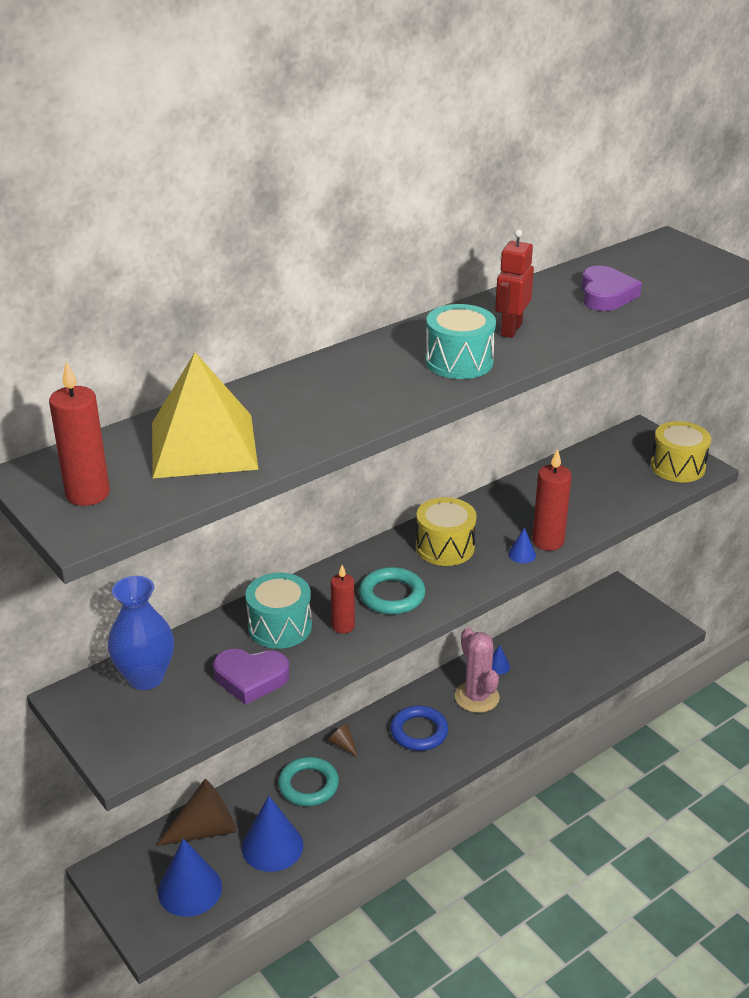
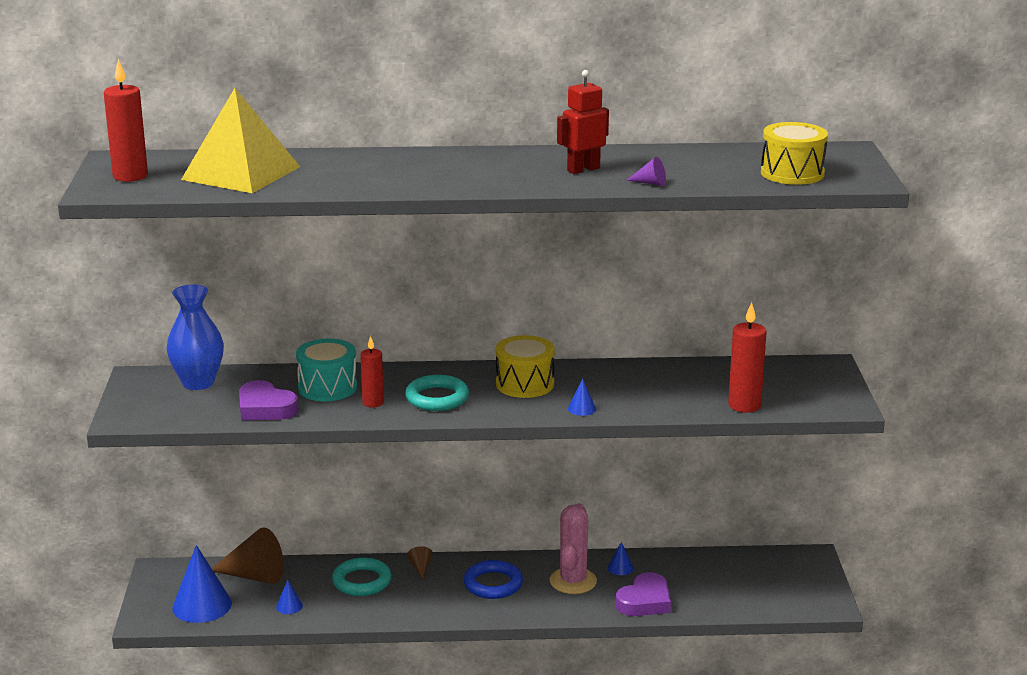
camera: 35 degrees right, 10 degrees down
blue cone [242,796,303,872] -> blue cone [276,579,303,614], size x0.45
turquoise drum [425,304,496,379] -> none
red candle [532,448,572,551] -> red candle moved to [728,302,767,413]
purple heart [581,266,642,311] -> purple heart moved to [616,572,671,616]
yellow drum [651,421,711,482] -> yellow drum moved to [761,122,828,185]
none -> purple cone [627,157,666,186]

